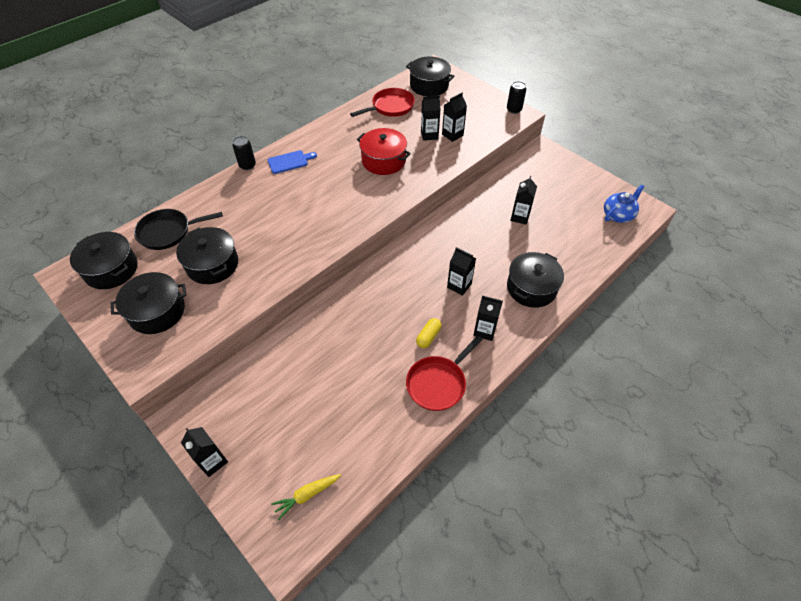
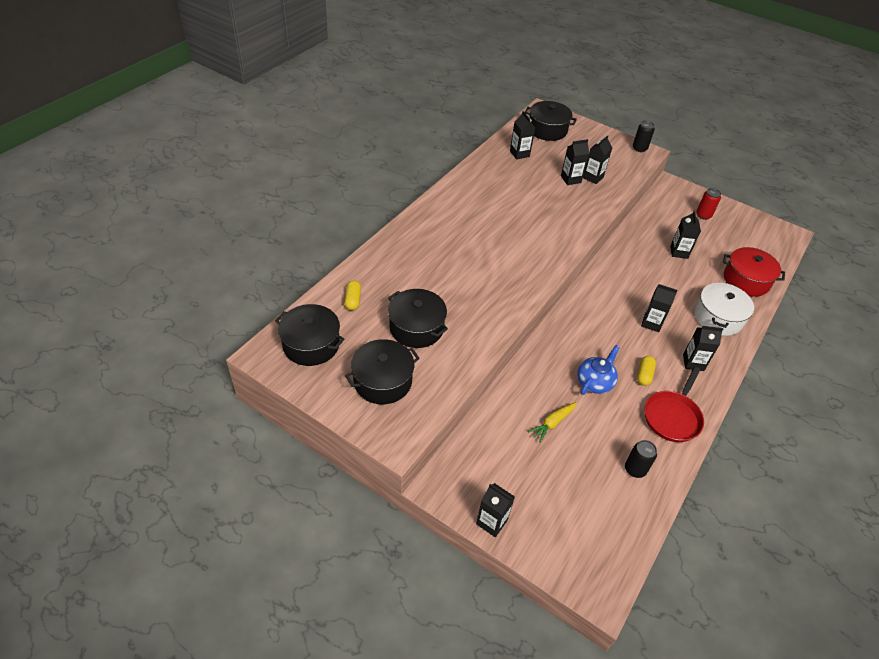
camera: 15 degrees left, 5 degrees down
black pan [134,209,223,250] -> yellow capsule [344,281,361,310]
black can [232,136,256,170] -> black can moved to [625,440,657,478]
blue cutting board [268,150,317,174] -> none
yellow carrot [271,474,341,520] -> yellow carrot moved to [528,402,577,442]
red pan [350,88,415,117] -> black carton [510,111,535,160]
red pot [357,128,411,175] -> red pot moved to [723,247,785,297]
black pot [507,252,564,308] -> white pot [694,283,754,336]
blue teapot [604,185,644,223] -> blue teapot moved to [577,345,620,395]
none -> red can [696,188,721,220]

